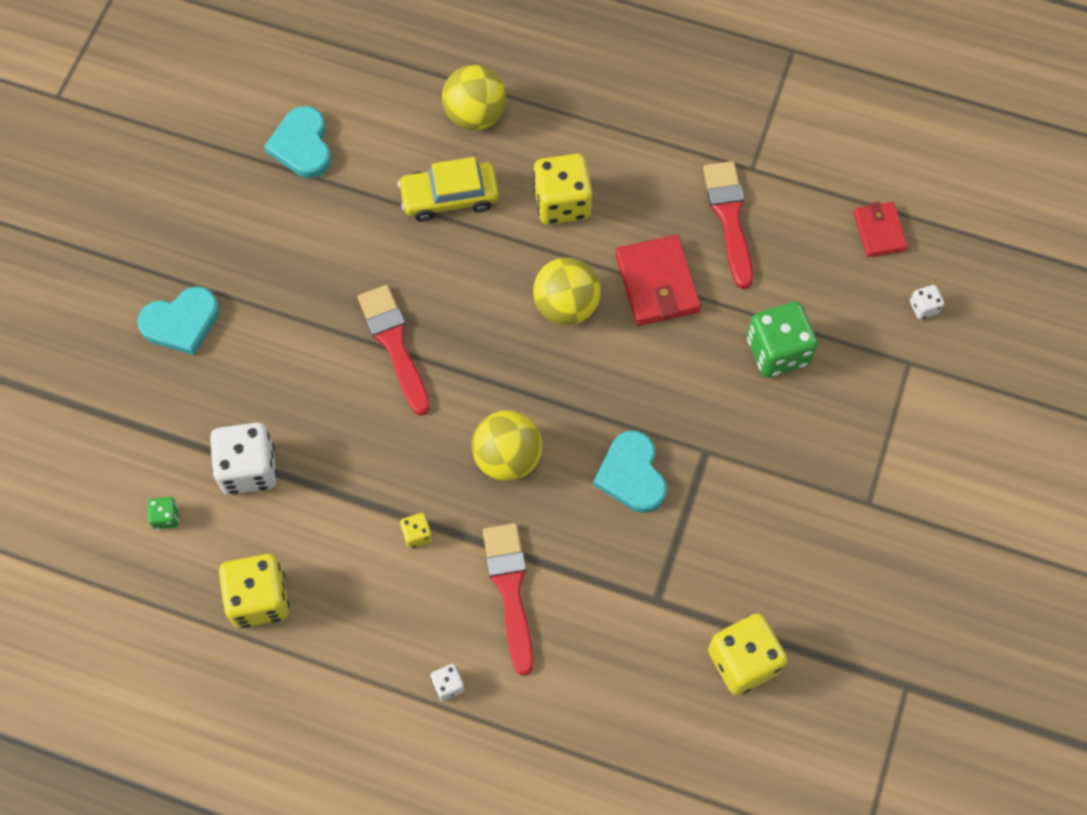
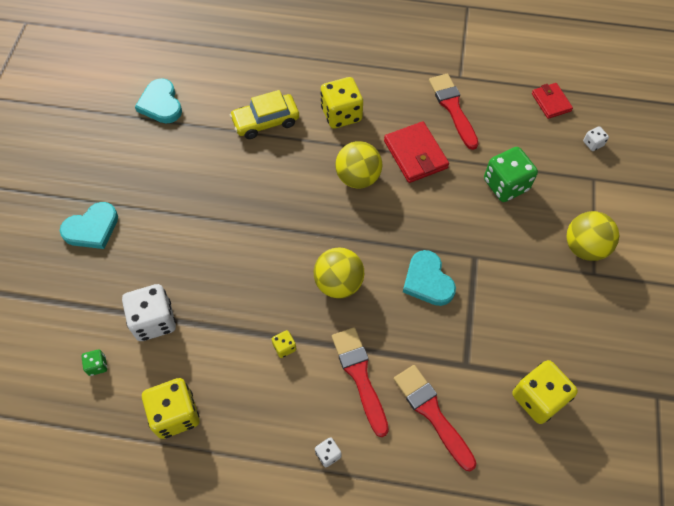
camera: 10 degrees left, 5 degrees down
red brush [358,285,430,416] -> red brush moved to [394,365,476,471]
yellow ball [442,65,506,130] -> yellow ball moved to [566,211,619,261]

